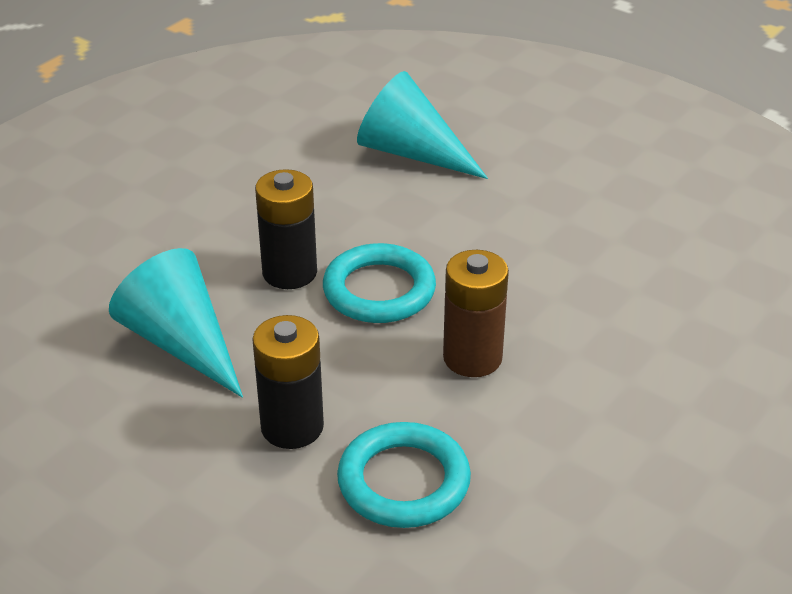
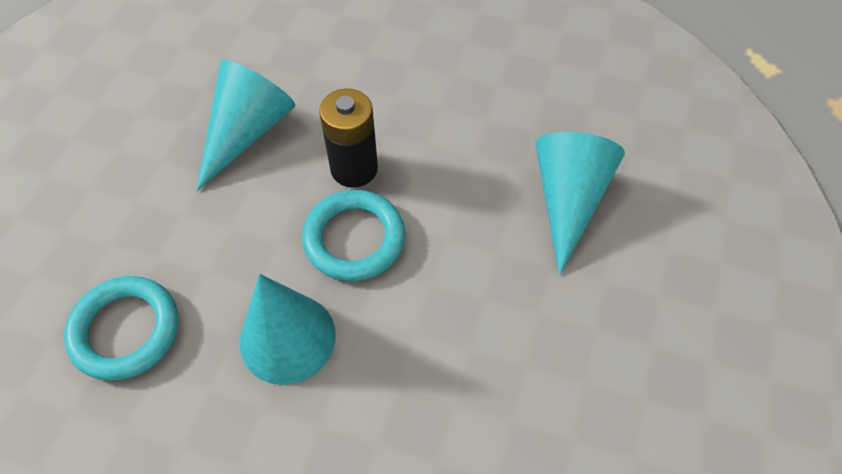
camera: 70 degrees right, 20 degrees up
black battery [252,315,324,449] -> none
brown battery [443,250,509,377] -> turquoise cone [240,274,336,385]

